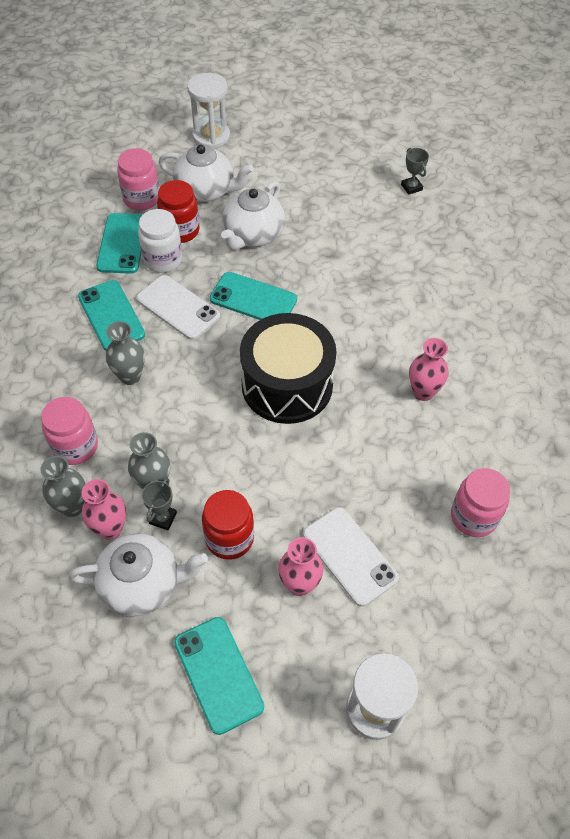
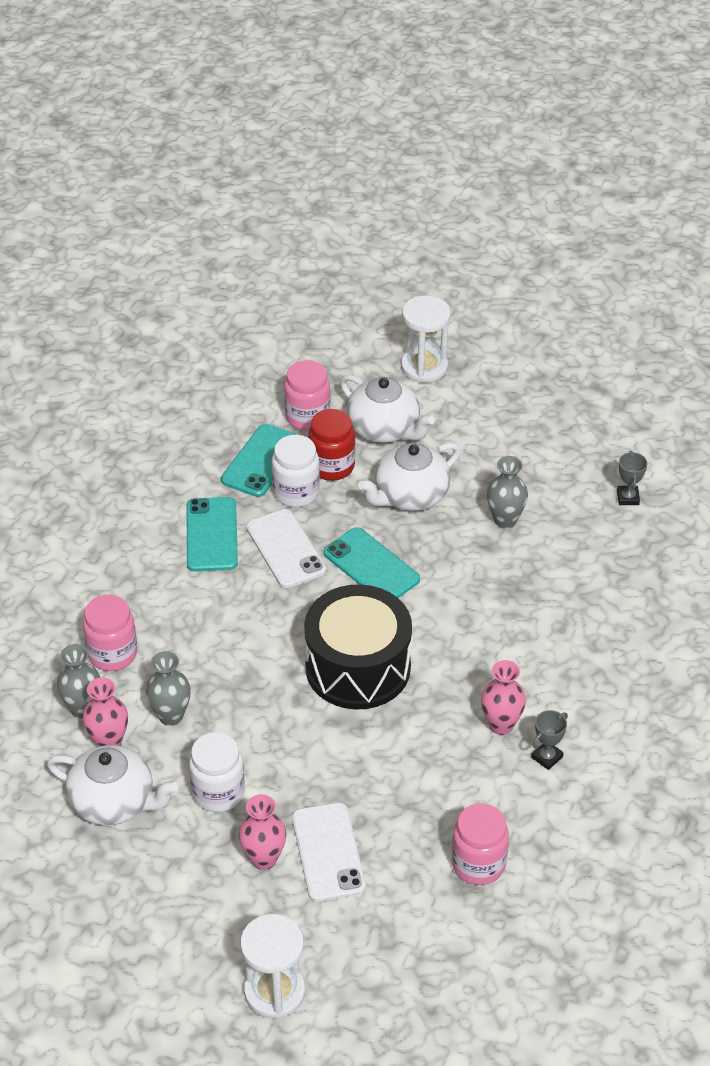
camera: 25 degrees right, 10 degrees down
grey vase [106,321,145,385] -> grey vase moved to [487,456,528,529]
grey trophy [142,478,177,530] -> grey trophy moved to [531,710,568,770]
turquoise phone [174,617,264,735] -> none
red jar [202,490,254,560] -> white jar [189,732,245,812]

